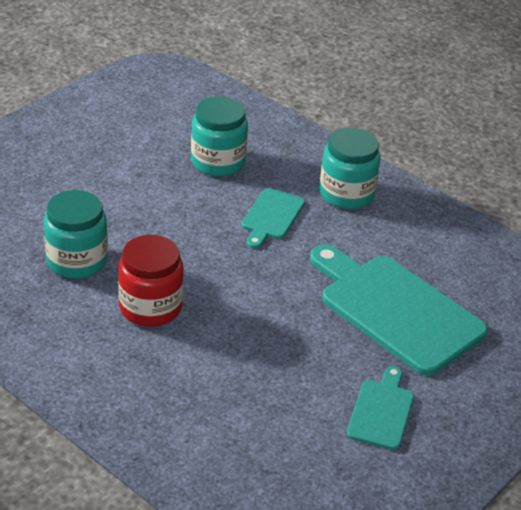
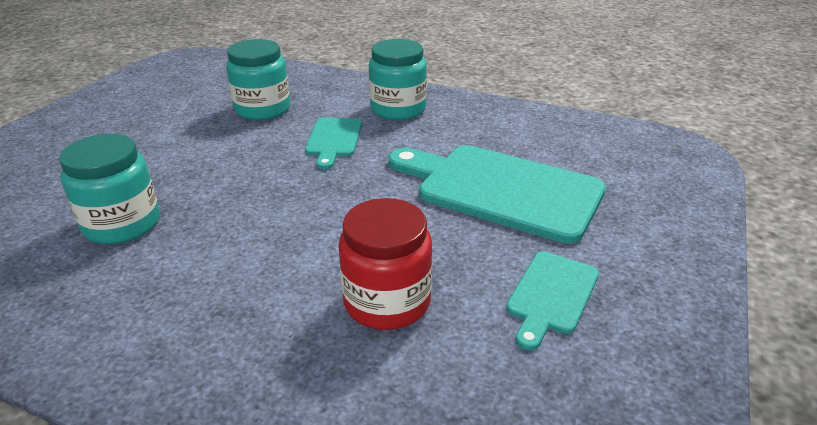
camera: 15 degrees left, 5 degrees down
red jar [118,235,184,327] -> red jar moved to [338,198,432,330]
turquoise cutting board [347,366,414,450] -> turquoise cutting board turned 150 degrees counterclockwise [506,251,599,350]

